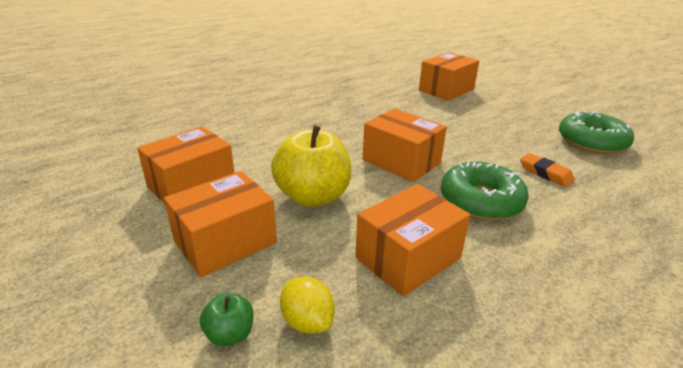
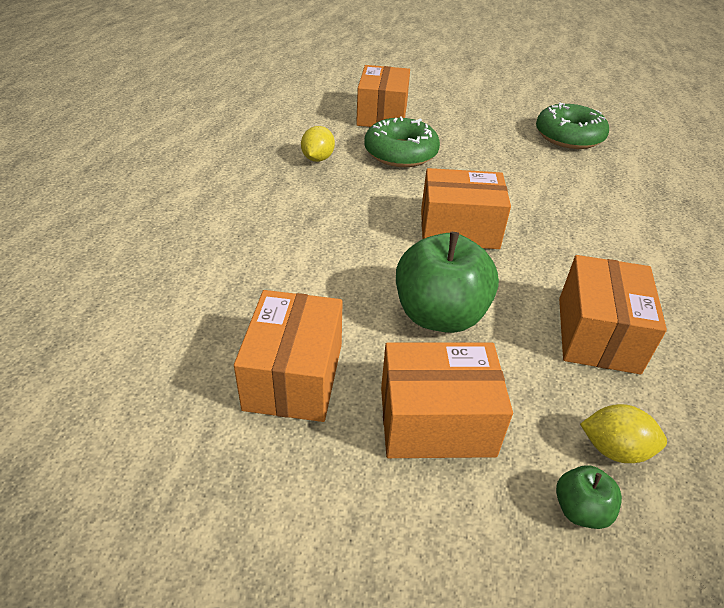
camera: 40 degrees left, 10 degrees up
orange box [164,171,277,277] -> orange box turned 75 degrees clockwise [381,342,513,458]
yellow apple [271,125,351,207] -> green apple [396,232,499,333]
green donut [441,162,529,220] -> green donut moved to [364,116,440,167]
orange eraser [520,153,575,187] -> none
none -> yellow lemon [301,126,335,162]

